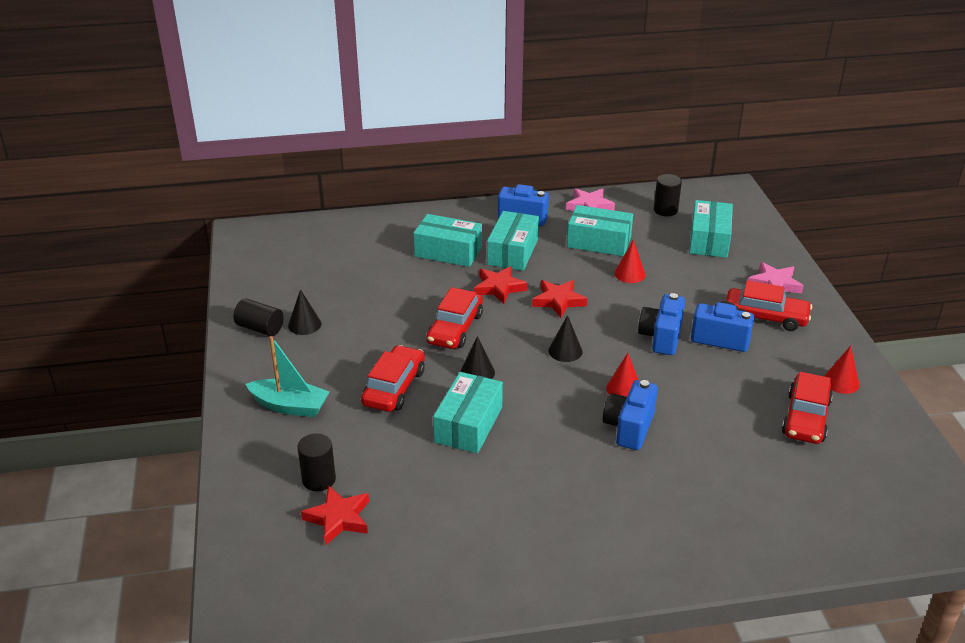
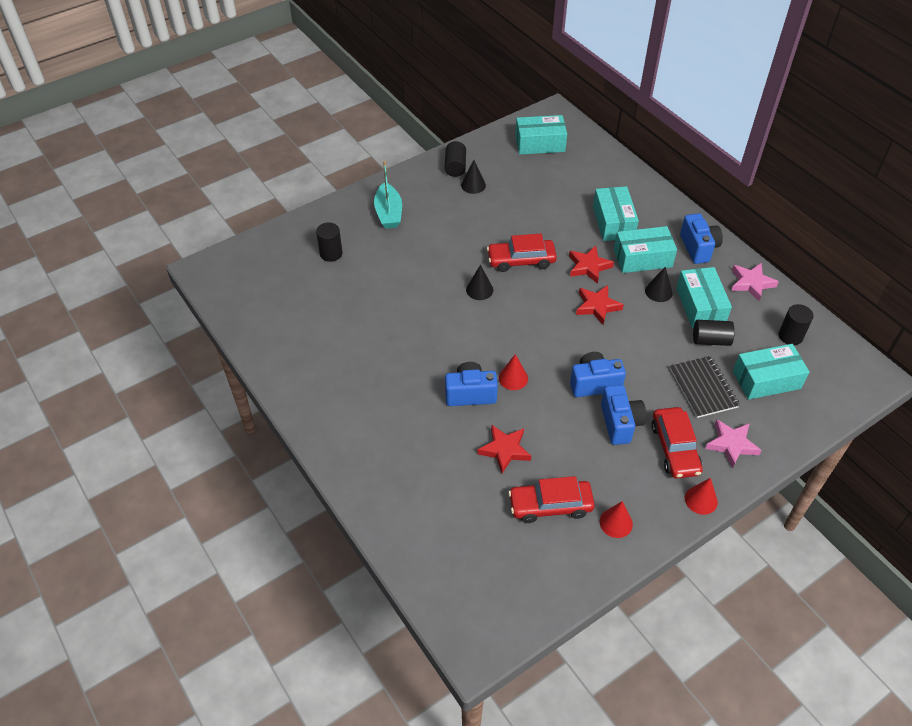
camera: 65 degrees right, 15 degrees up
red star [301,486,369,546] -> red star moved to [477,425,531,473]
red car [361,345,425,412] -> none
turquoise box [433,372,503,453] -> turquoise box moved to [515,115,567,155]
black cone [548,315,583,362] -> black cone moved to [645,267,673,302]
red cone [614,240,645,283] -> red cone moved to [685,478,718,515]
none -> black notebook [670,356,740,418]
none -> black cylinder [693,320,735,346]

